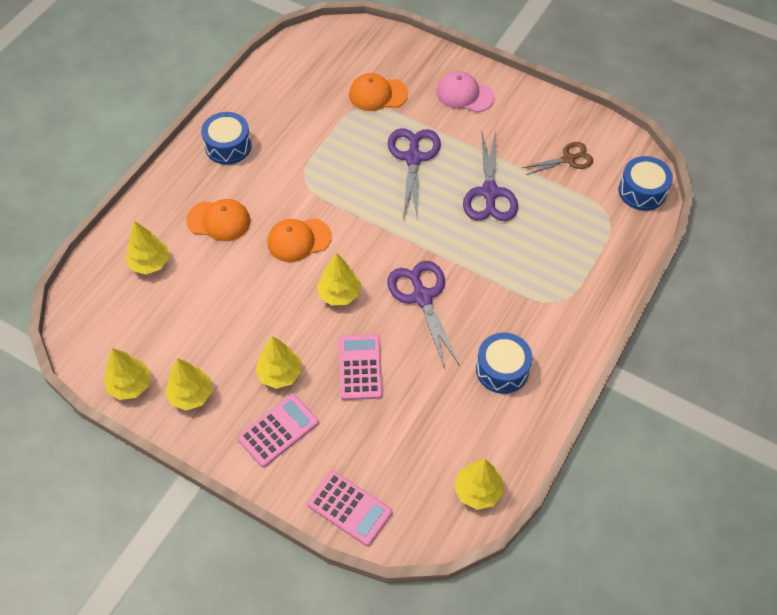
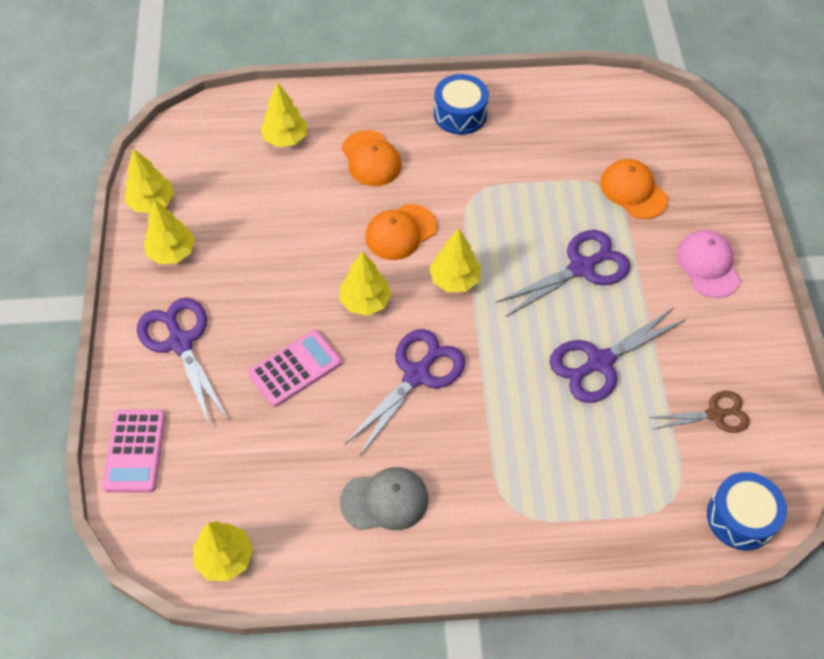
camera: 55 degrees right, 0 degrees up
pink calculator [237,394,319,467] -> purple scissors [137,298,228,426]
yellow tree [255,336,301,389] -> yellow tree moved to [430,229,481,292]
orange cap [267,218,332,262] -> orange cap turned 75 degrees counterclockwise [365,204,437,260]
blue drum [476,333,533,394] -> grey cap [340,467,428,530]
brown scissors [522,142,593,175] -> brown scissors turned 45 degrees counterclockwise [649,391,749,433]

